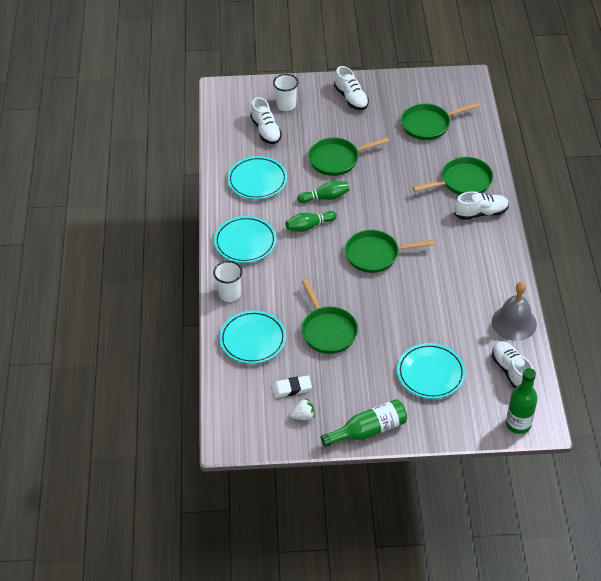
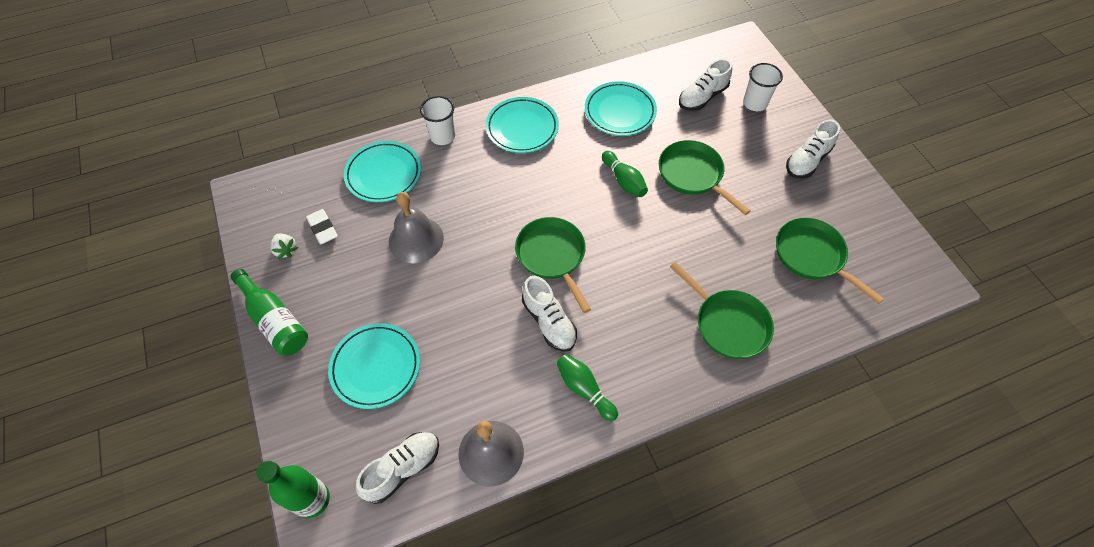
camera: 70 degrees right, 10 degrees up
green bowling pin [285,211,337,232] -> green bowling pin moved to [556,354,618,421]
green pan [301,279,358,354] -> grey bell [389,192,444,263]
white shoe [454,191,509,220] -> white shoe moved to [522,276,577,352]

